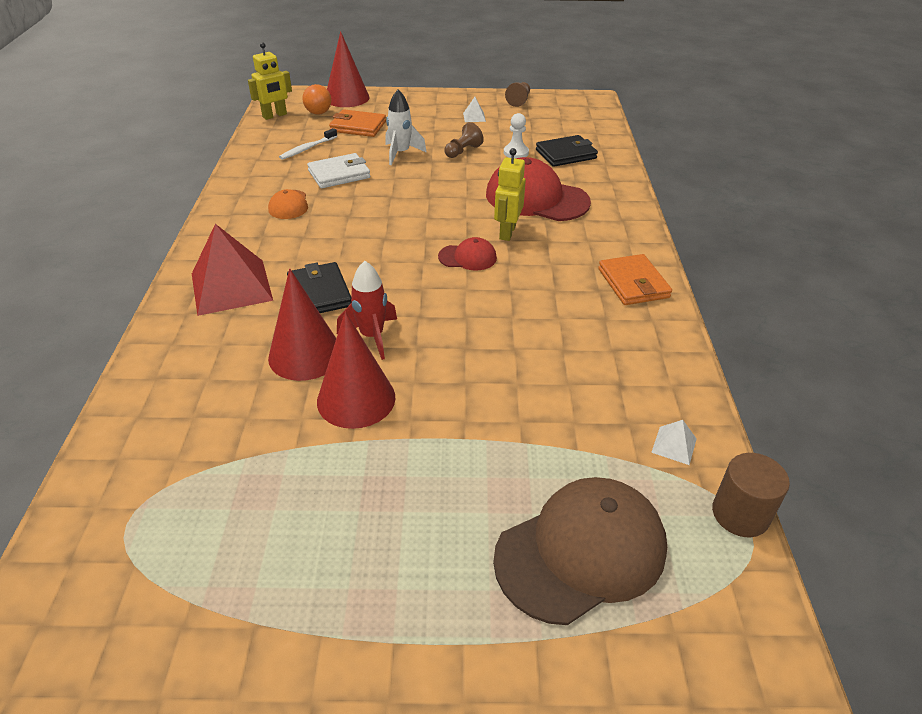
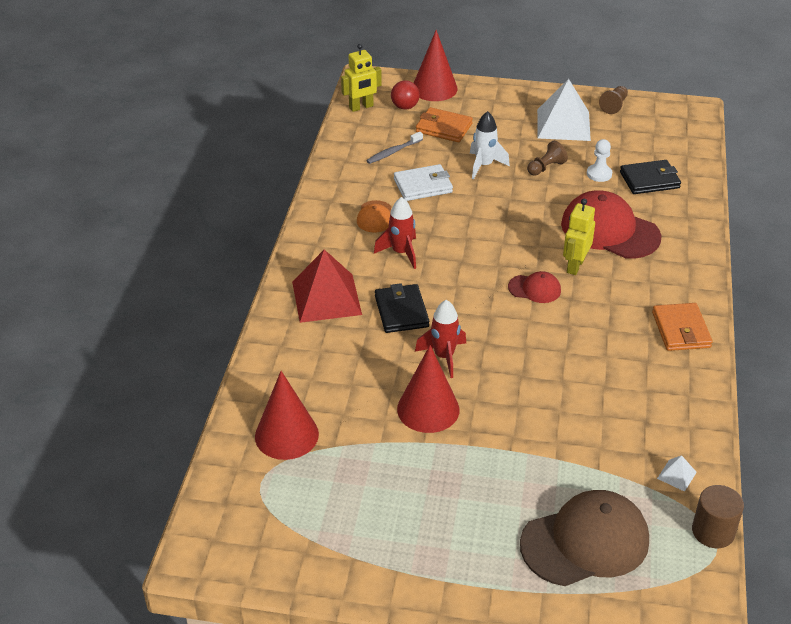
camera: 10 degrees right, 0 degrees up
red cone [268,268,336,381] -> red cone moved to [255,371,319,460]
white toothbrush [279,128,337,160] -> grey toothbrush [366,132,423,164]
orange ball [303,84,331,115] -> red ball [391,80,420,110]
white pyramid [463,97,486,122] -> white pyramid [537,79,591,141], size x2.41
none -> red rocket [374,197,416,269]

